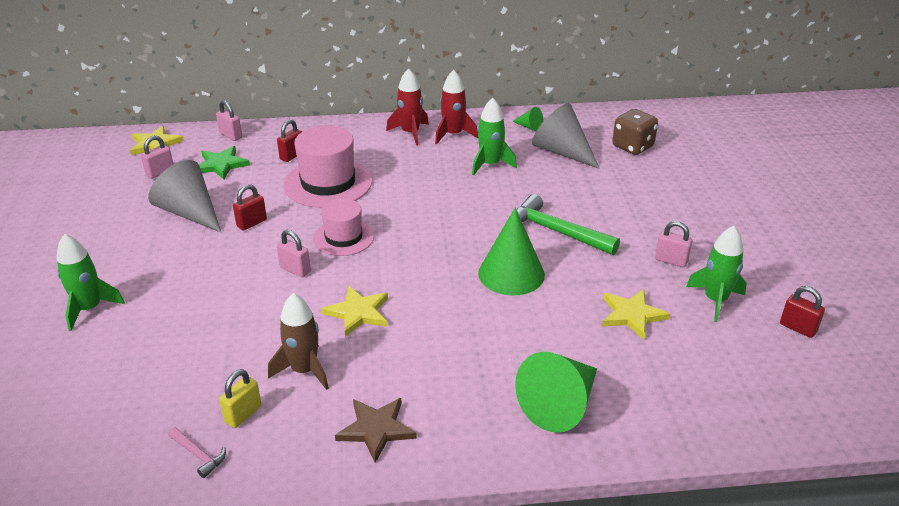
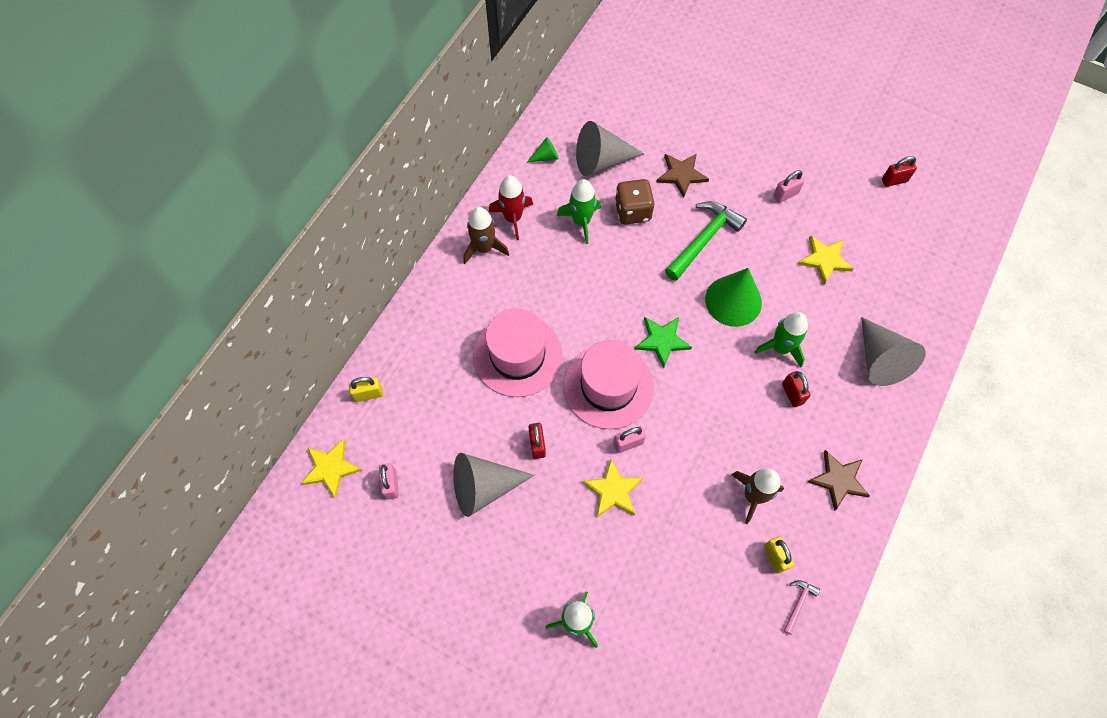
camera: 55 degrees left, 30 degrees up
pink hammer [168,427,226,478] -> pink hammer turned 45 degrees counterclockwise [784,580,820,635]
green star [199,146,250,180] -> green star moved to [634,317,692,368]
pink padlock [216,100,242,141] -> yellow padlock [349,377,383,402]
red padlock [277,119,302,162] -> red padlock moved to [782,371,811,407]
pink hat [313,199,374,256] -> pink hat [563,340,654,429], size x1.58
yellow star [321,286,388,337] -> yellow star moved to [582,459,643,517]
red rocket [386,68,429,146] -> brown rocket [464,207,509,264]
green cone [515,352,597,433] -> grey cone [861,317,926,386]
green hammer [517,194,620,255] -> green hammer turned 150 degrees clockwise [665,201,747,281]
brown dice [612,109,658,155] -> brown dice moved to [615,179,654,225]
green rocket [686,226,747,322] -> green rocket moved to [754,312,808,367]
none -> brown star [656,154,709,198]

